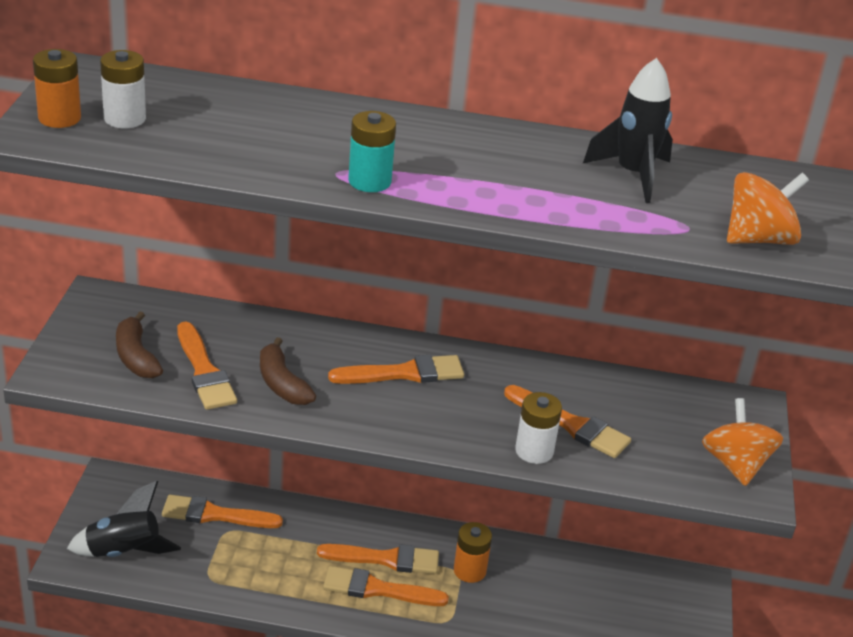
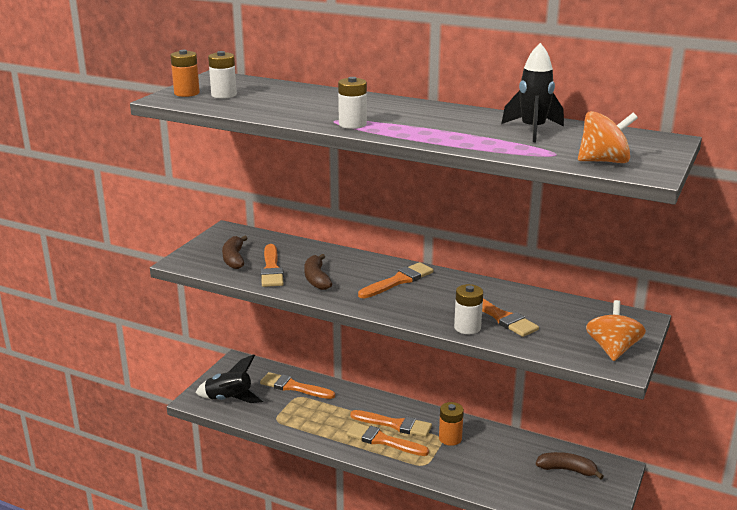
camera: 20 degrees right, 10 degrees down
orange brush [328,355,464,384] -> orange brush turned 45 degrees counterclockwise [358,262,434,298]
turquoise battery [348,111,396,192] -> white battery [338,77,367,129]
none -> brown banana [536,452,604,479]

